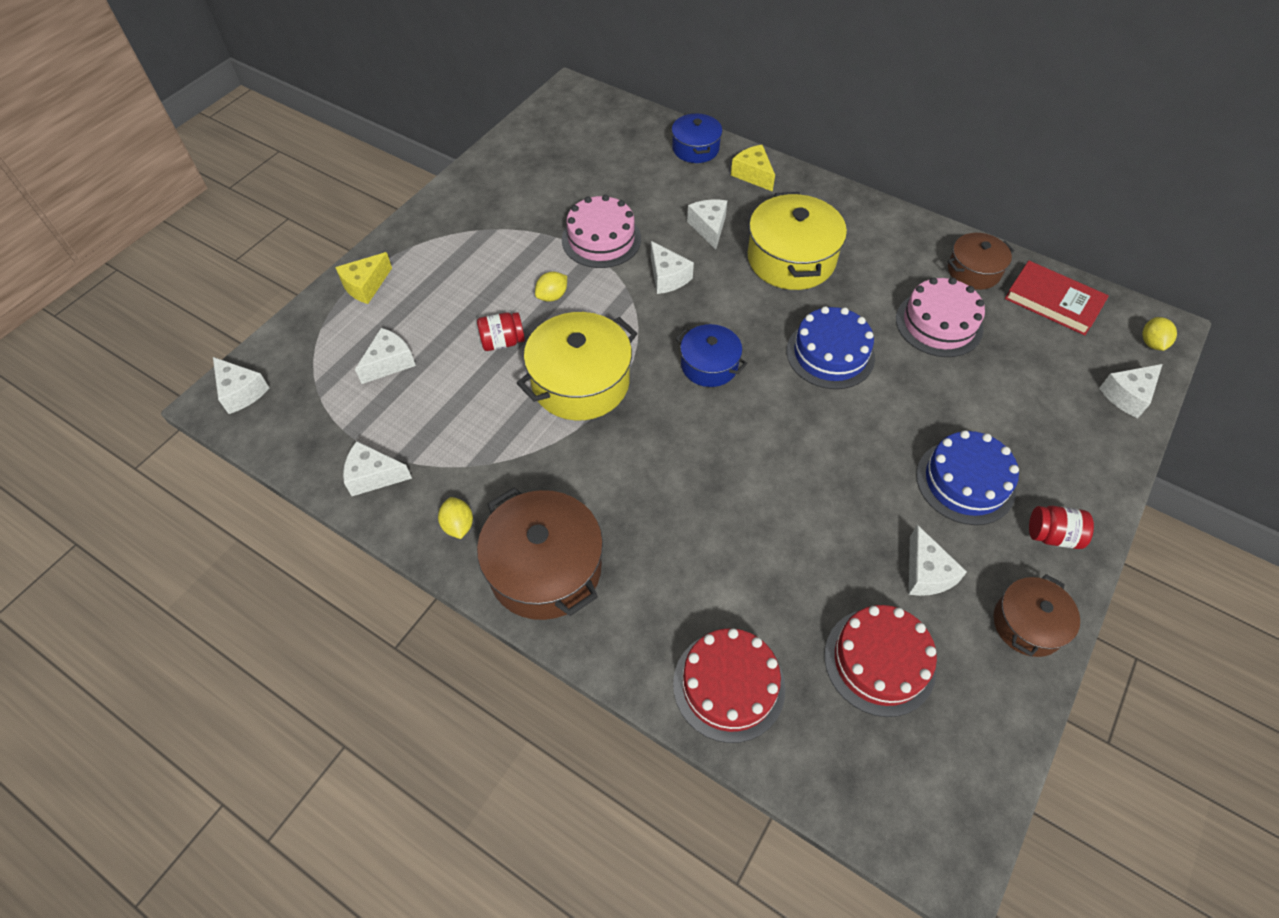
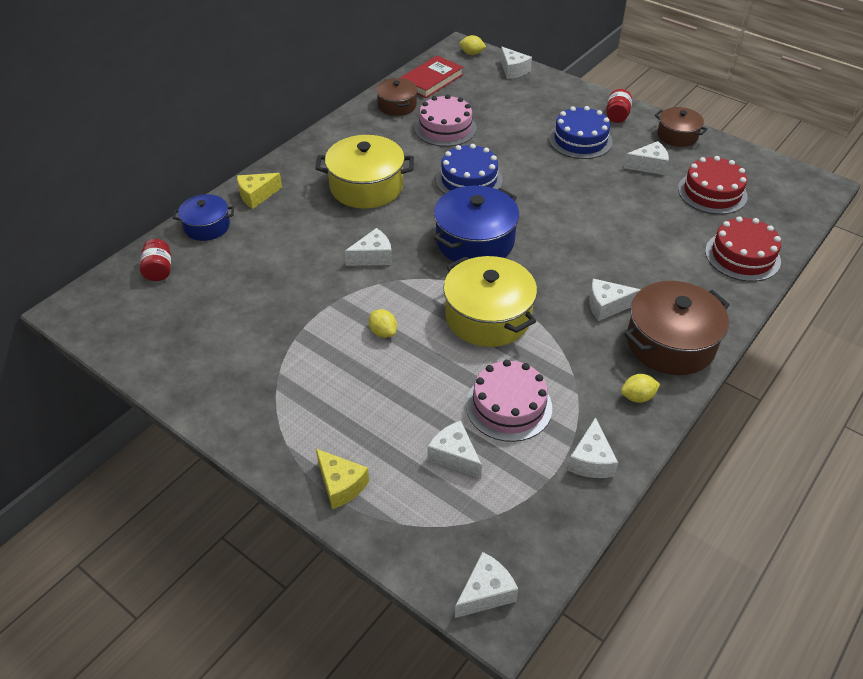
camera: 85 degrees left, 10 degrees down
red jar [477,312,525,351] -> red jar moved to [140,239,171,281]
pink cake [562,195,641,268] -> pink cake moved to [466,360,552,442]
blue pot [676,324,747,387] -> blue pot [434,186,519,262], size x1.69
white cheese [687,200,727,250] -> white cheese moved to [589,279,641,321]

